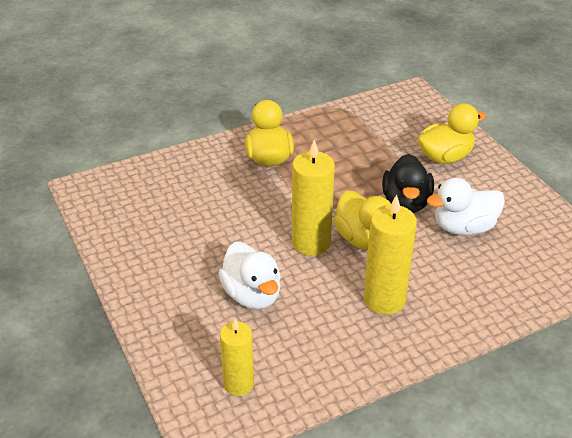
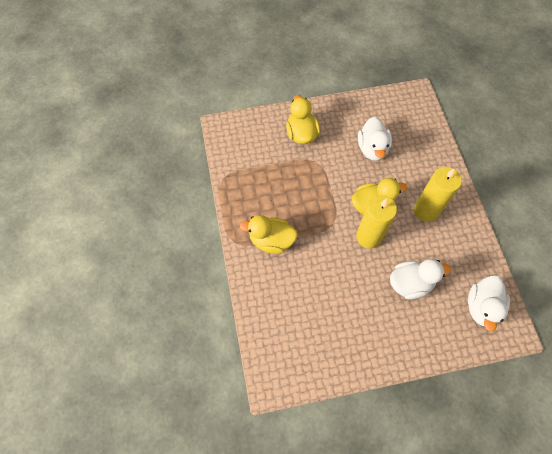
camera: 75 degrees left, 25 degrees up
yellow candle [220,319,254,396] -> white duck [468,276,510,331]
black duck [382,154,434,213] -> none

